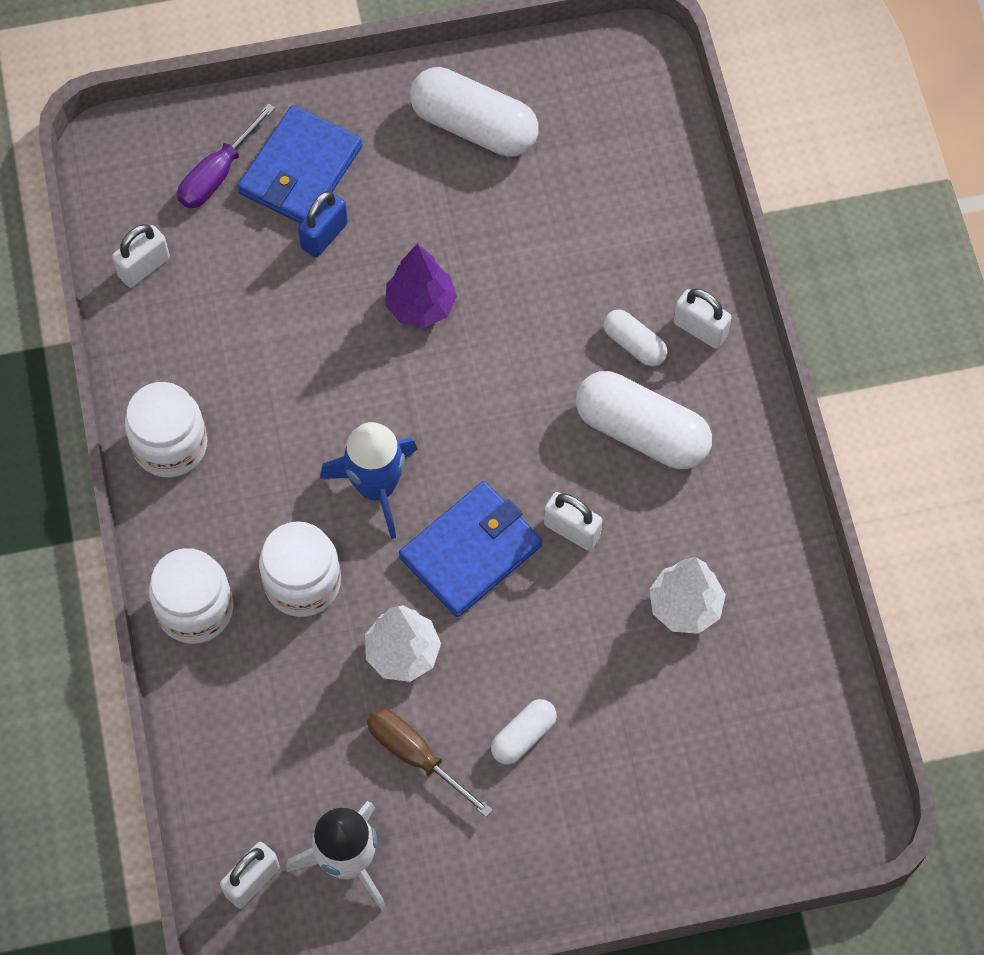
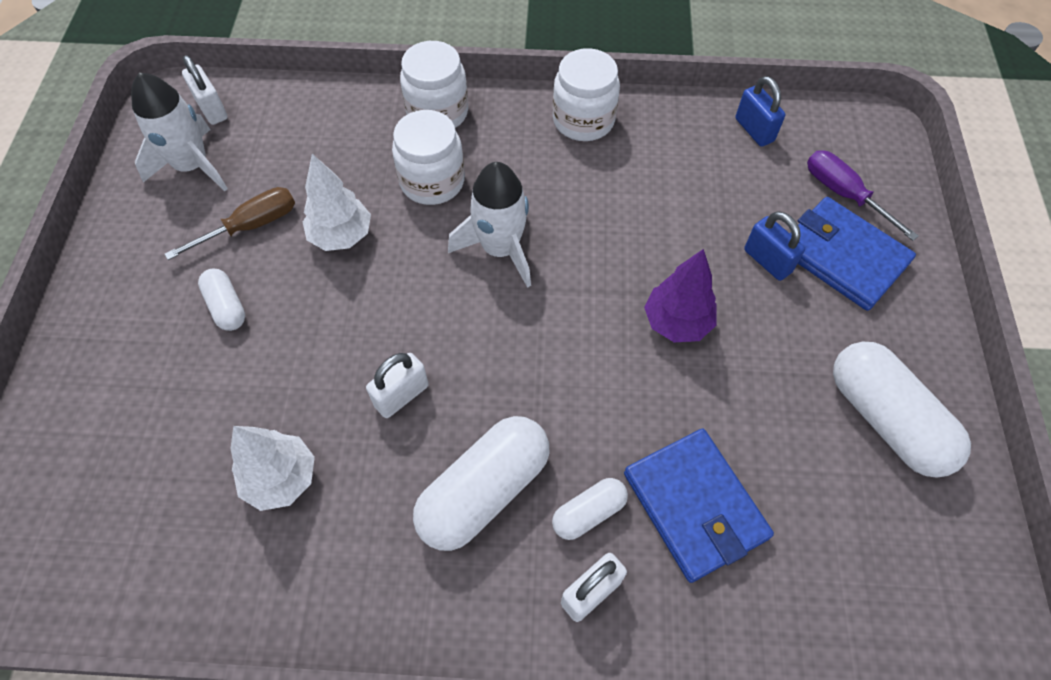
camera: 105 degrees right, 5 degrees down
white padlock [112,224,170,288] -> blue padlock [736,76,785,147]
blue rocket [320,422,418,539] -> white rocket [448,162,531,288]
blue wallet [399,481,542,617] -> blue wallet moved to [624,429,774,583]
white capsule [410,67,539,157] -> white capsule turned 75 degrees counterclockwise [833,342,971,478]

